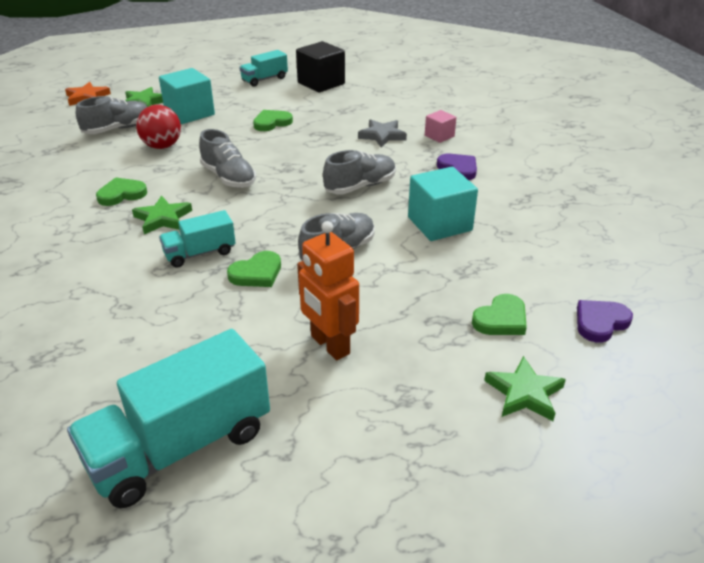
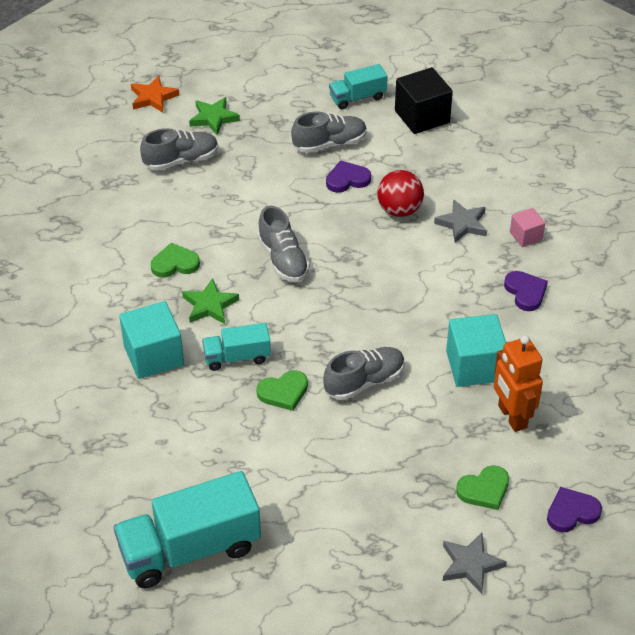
camera: 15 degrees right, 10 degrees up
red ball [136,105,181,149] -> red ball moved to [377,170,424,217]
turquoise cube [159,68,215,124] -> turquoise cube moved to [119,301,184,379]
green heart [253,110,293,131] -> purple heart [326,160,371,193]
orange robot [297,221,359,360] -> orange robot moved to [494,335,543,432]
grey shoe [323,150,396,194] -> grey shoe moved to [291,112,367,153]
green star [484,356,566,421] -> grey star [443,533,507,594]

